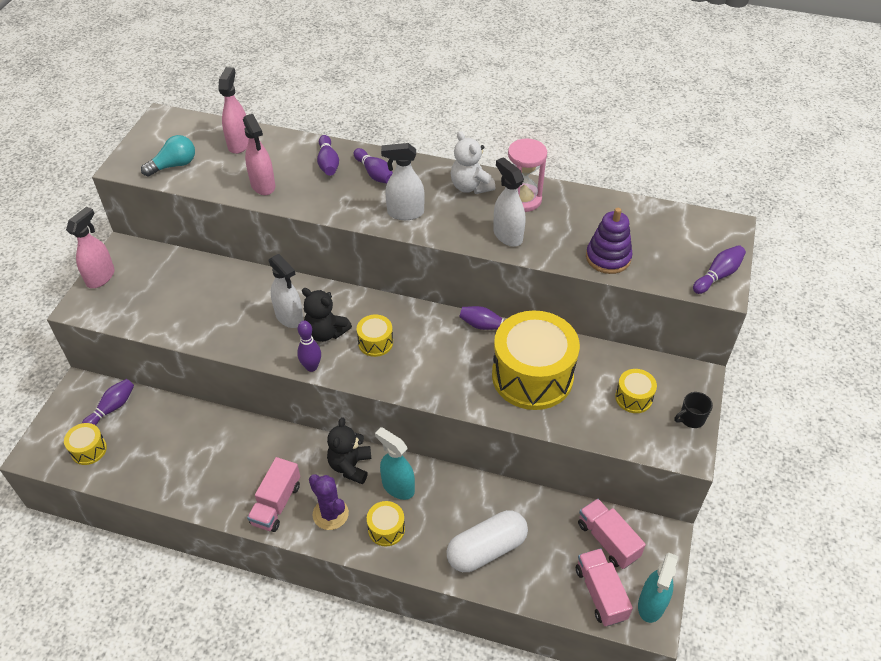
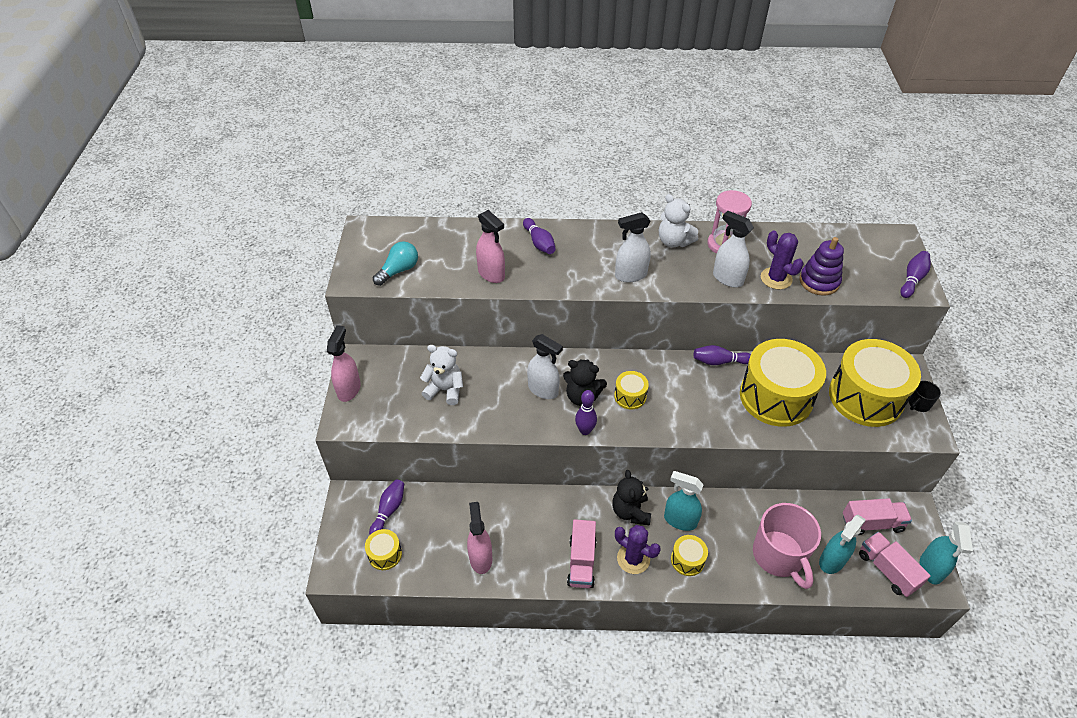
camera: 15 degrees left, 0 degrees up
pink spray bottle [218,67,249,154] -> pink spray bottle moved to [467,502,492,574]
purple bowling pin [354,148,393,184] -> none
white capsule [446,510,528,572] -> pink mug [753,503,821,589]
pink truck [578,499,646,569] -> pink truck turned 135 degrees clockwise [843,498,912,535]
yellow drum [615,369,657,413] -> yellow drum [829,339,921,427], size x2.25
none -> white teddy bear [420,345,463,405]
none -> purple cactus [761,231,804,290]
none -> turquoise spray bottle [819,515,866,574]

